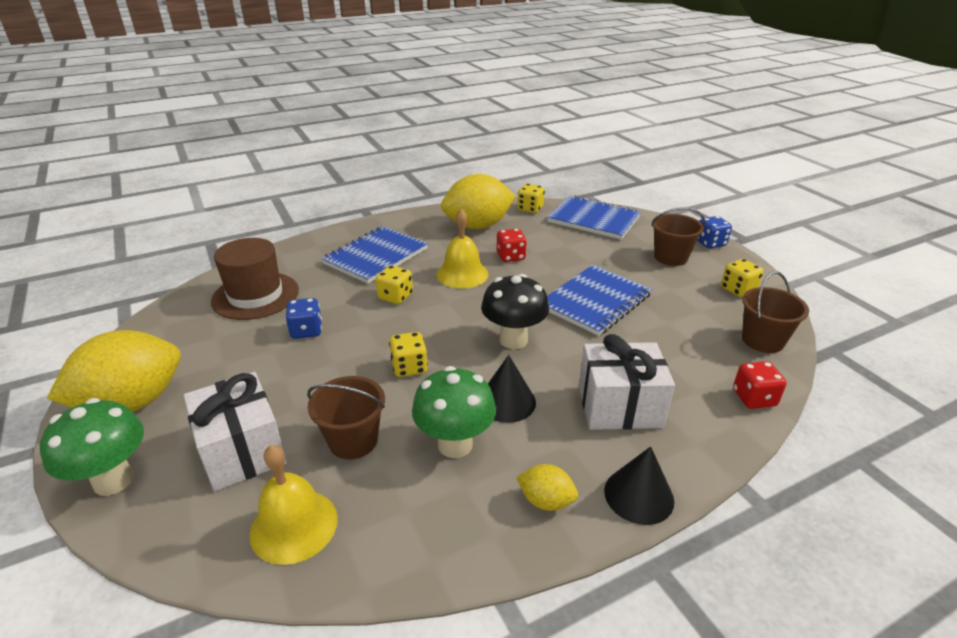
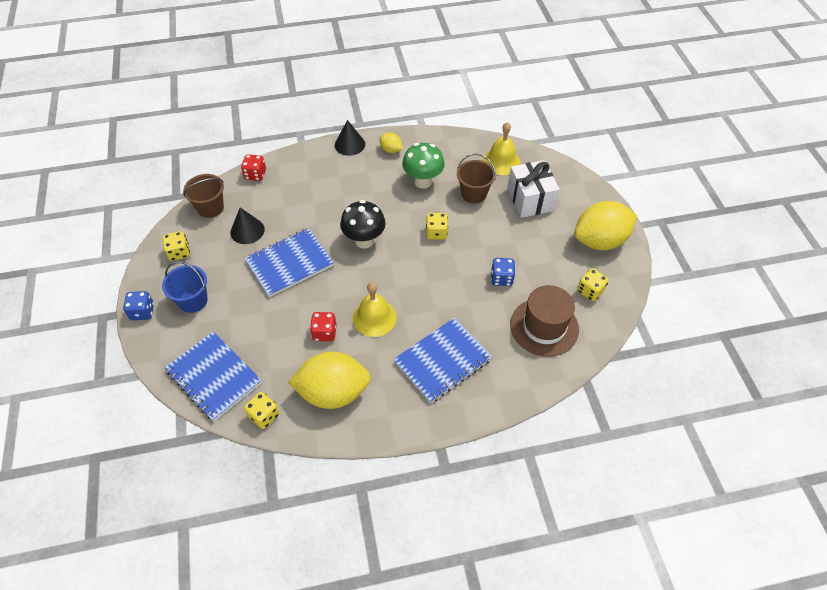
camera: 165 degrees left, 20 degrees up
green mushroom [40,398,144,496] -> none
yellow dice [376,265,413,304] -> yellow dice moved to [577,268,609,301]
black cone [488,355,536,423] -> black cone moved to [230,207,265,244]
white gift [579,334,675,430] -> none
brown bucket [651,207,705,266] -> blue bucket [162,261,208,313]

